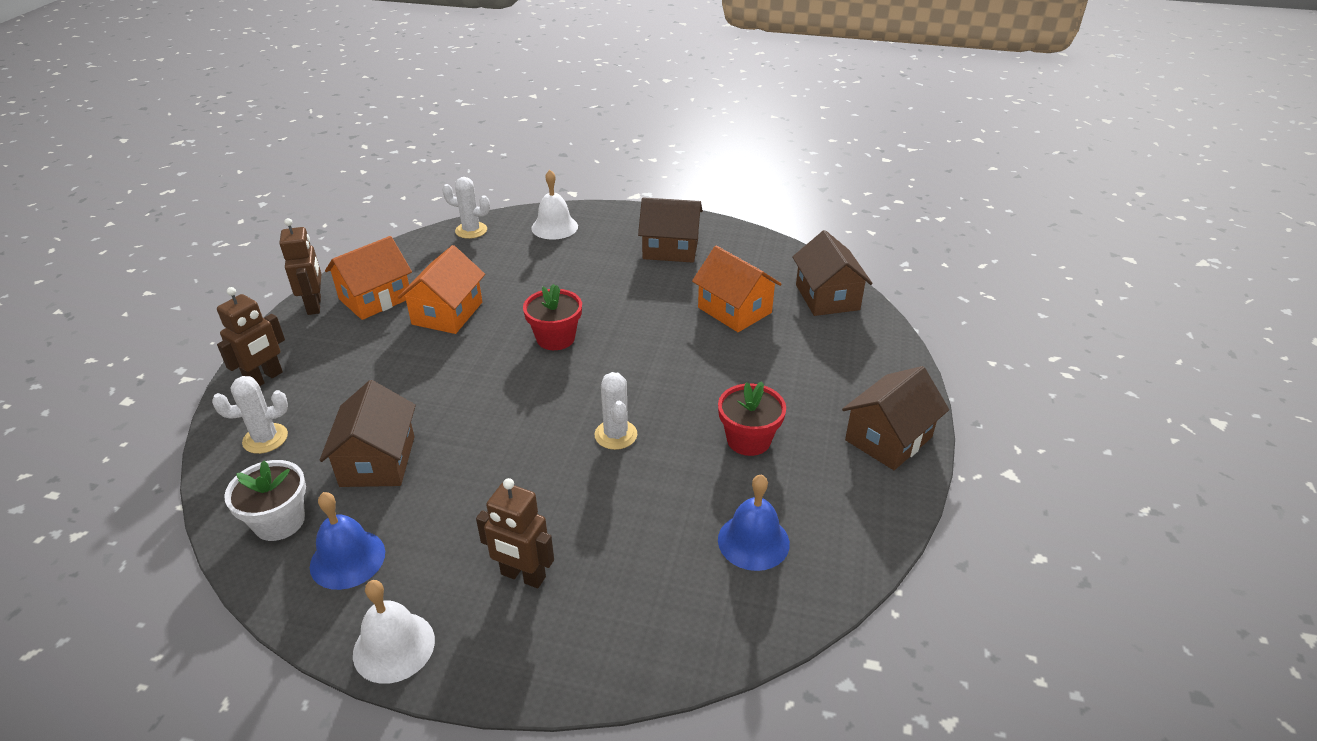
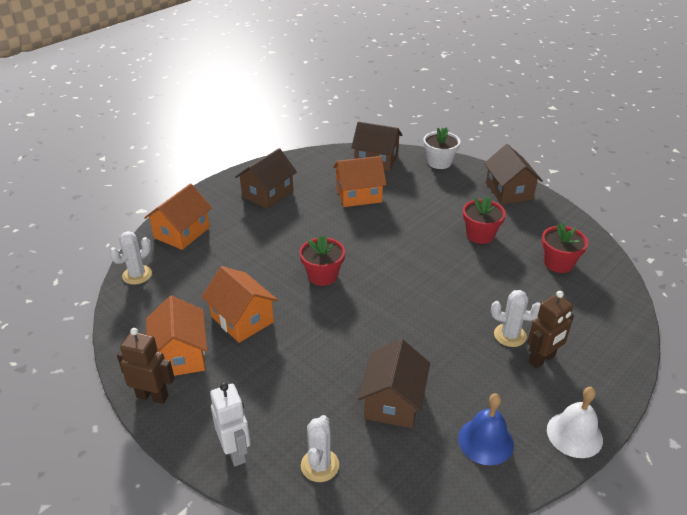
camera: 60 degrees left, 0 degrees up
brown robot [217,287,285,386] -> white robot [210,383,251,466]
white flower pot [224,460,306,541] -> white flower pot moved to [424,127,460,169]
brown house [320,380,416,487] -> brown house turned 75 degrees clockwise [358,339,430,428]
white bell [531,170,578,240] -> orange house [144,183,212,250]
white cactus [594,372,637,450] -> white cactus moved to [491,290,541,347]
blue bell [718,475,790,571] -> red flower pot [542,222,588,273]

